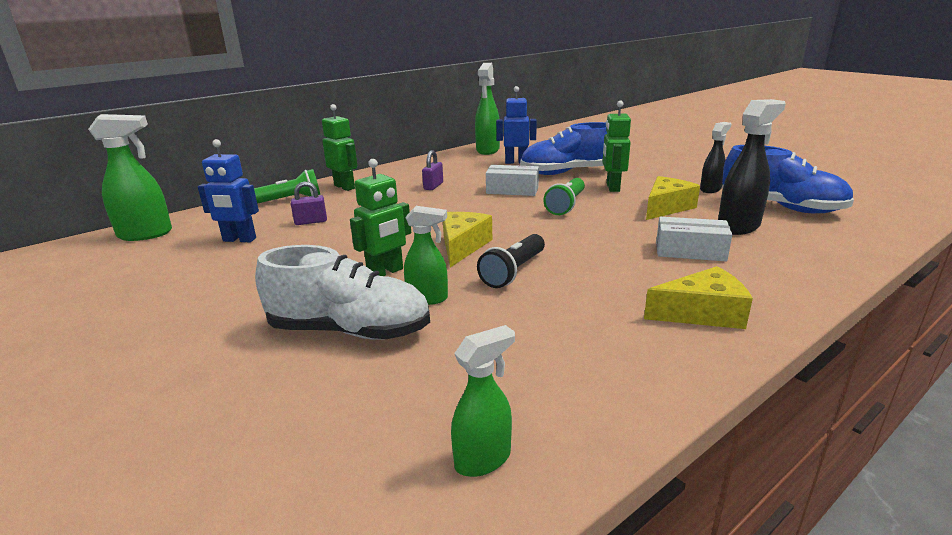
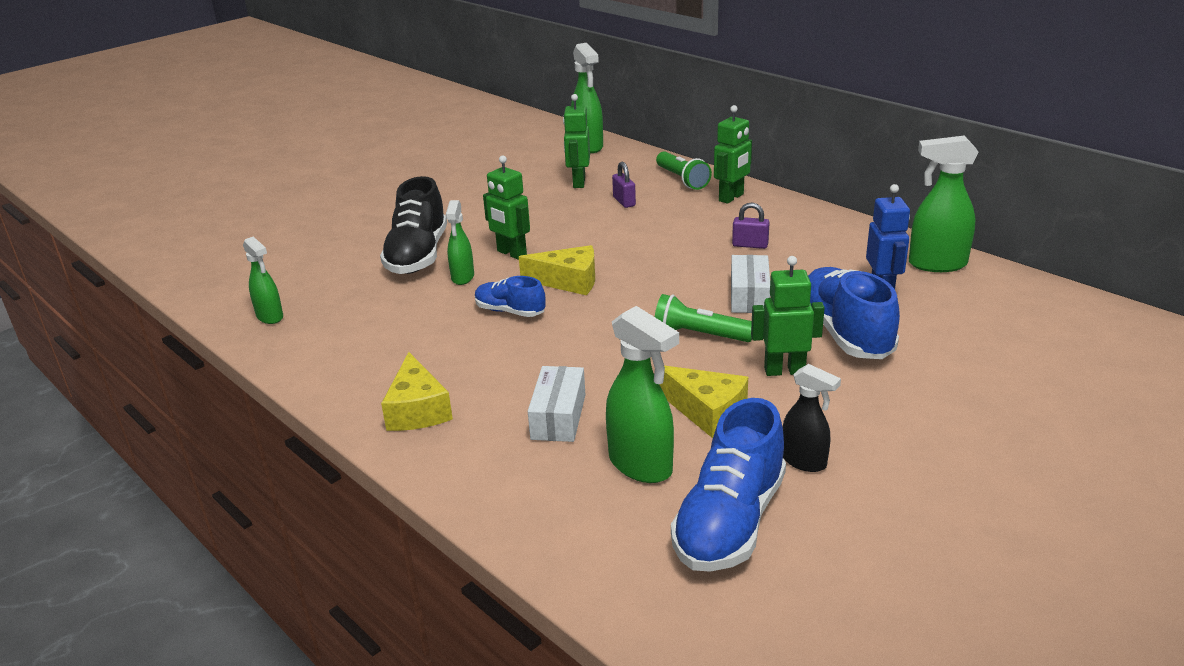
camera: 85 degrees right, 5 degrees up
blue robot [198,139,259,242] -> green robot [563,94,590,188]
white shoe [255,245,430,340] -> black shoe [380,176,447,274]
black flashlight [477,234,545,288] -> blue shoe [475,276,546,317]
black spray bottle [718,99,786,235] -> green spray bottle [606,306,679,483]

